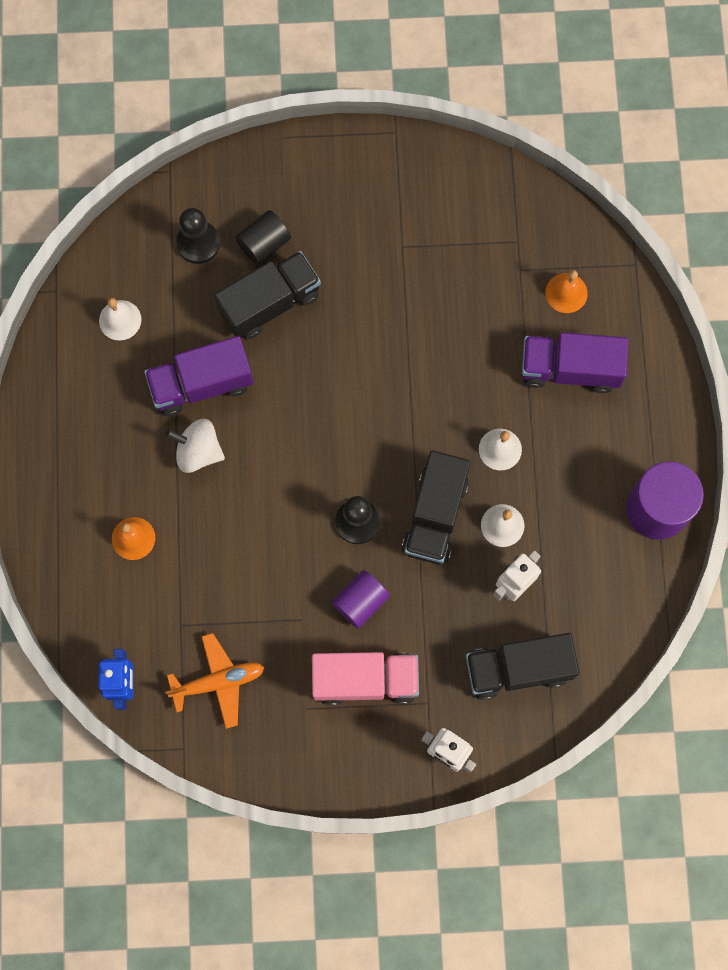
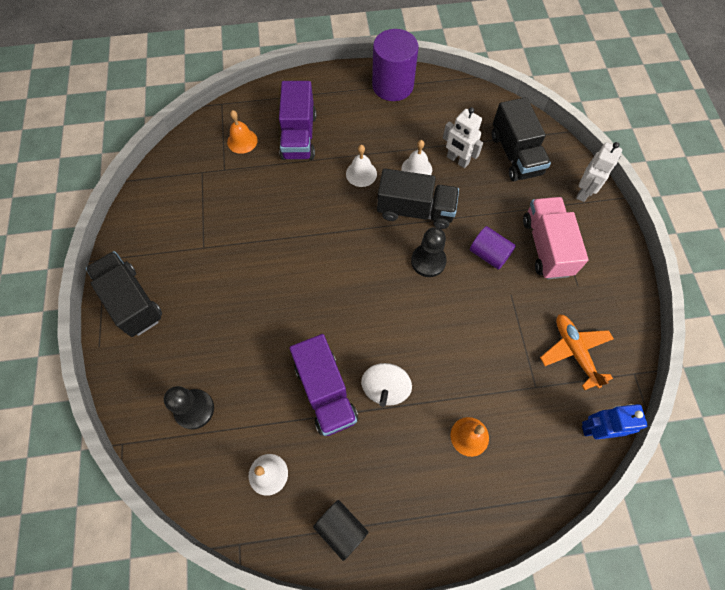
camera: 95 degrees left, 10 degrees down
black truck [214,251,321,340] -> black truck moved to [86,251,162,337]
black cylinder [235,210,291,265] -> black cylinder moved to [313,500,369,561]

